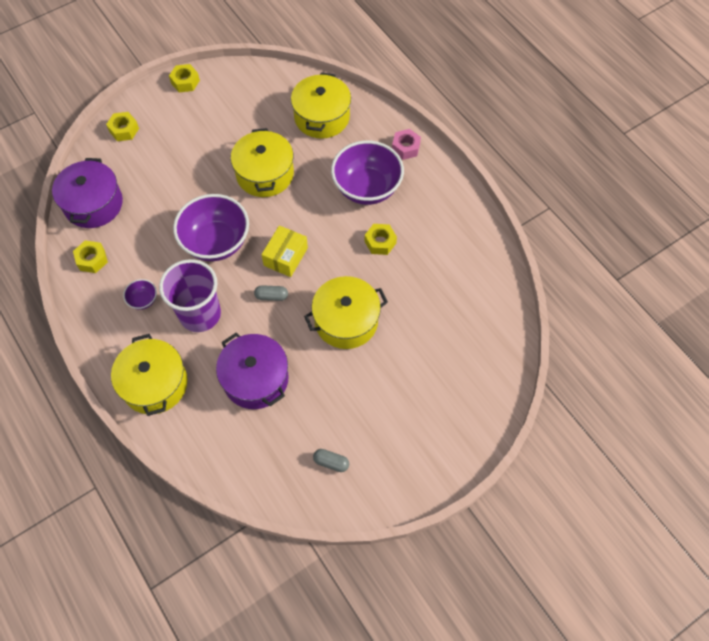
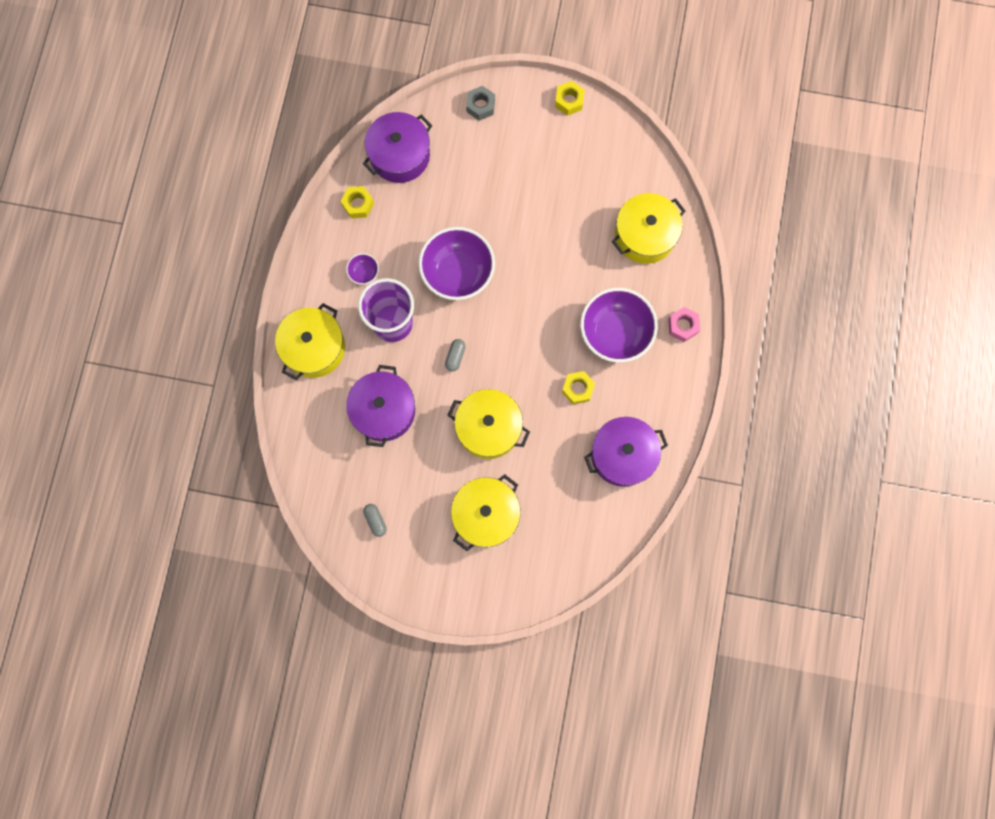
camera: 45 degrees right, 15 degrees up
yellow nut [106,112,139,141] -> grey nut [466,86,495,121]
yellow pot [231,128,294,197] -> yellow pot moved to [451,474,521,551]
grey capsule [254,285,288,301] -> grey capsule turned 60 degrees clockwise [445,339,466,372]
yellow box [261,225,308,277] -> none
none -> purple pot [584,417,668,487]

